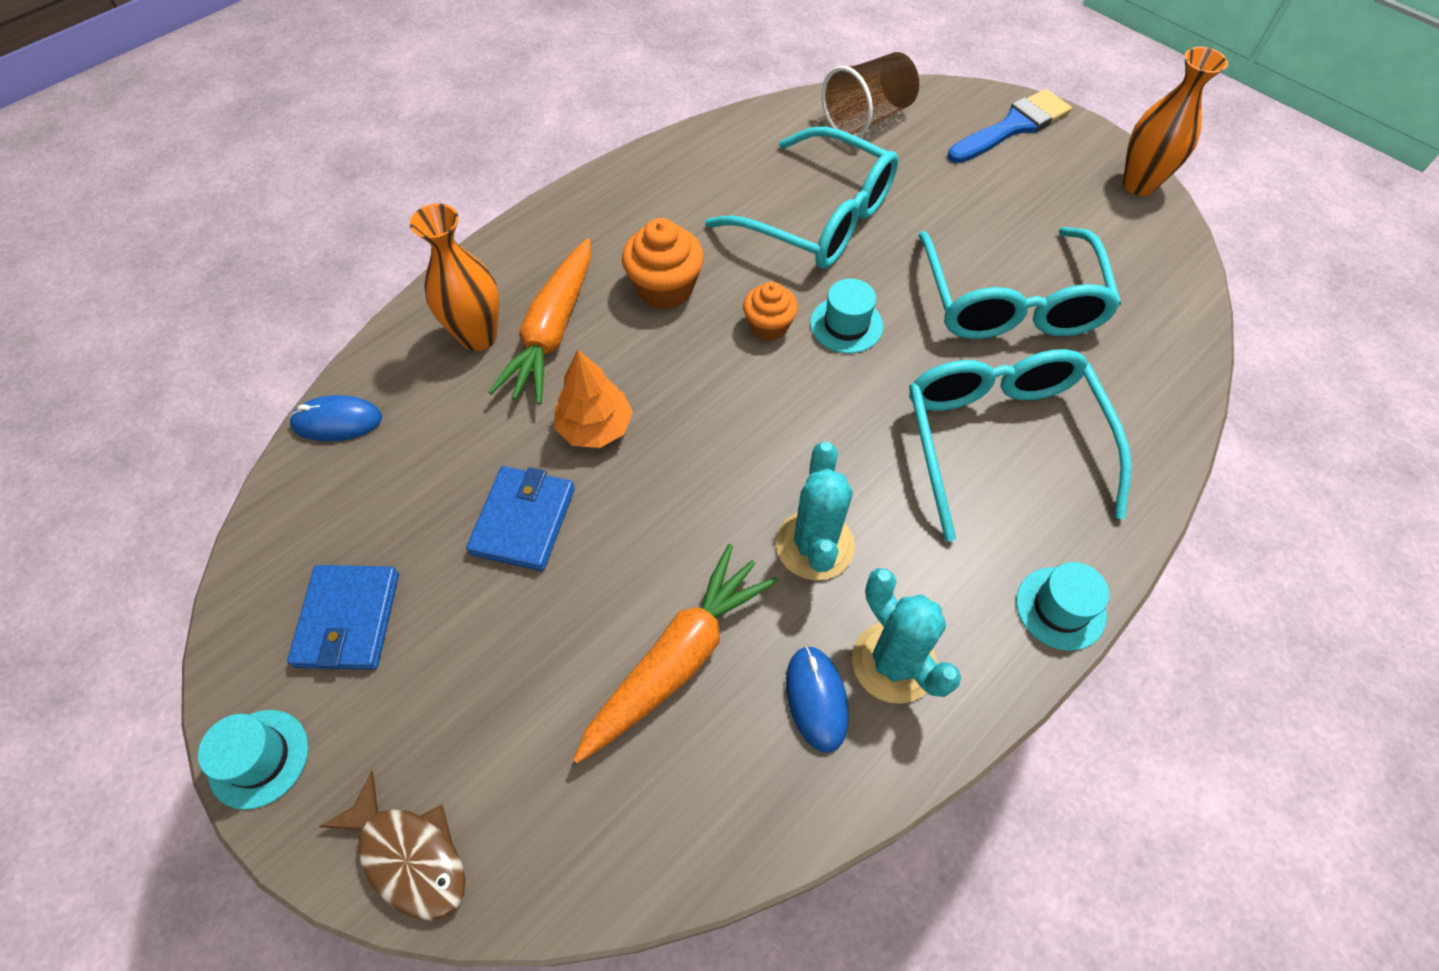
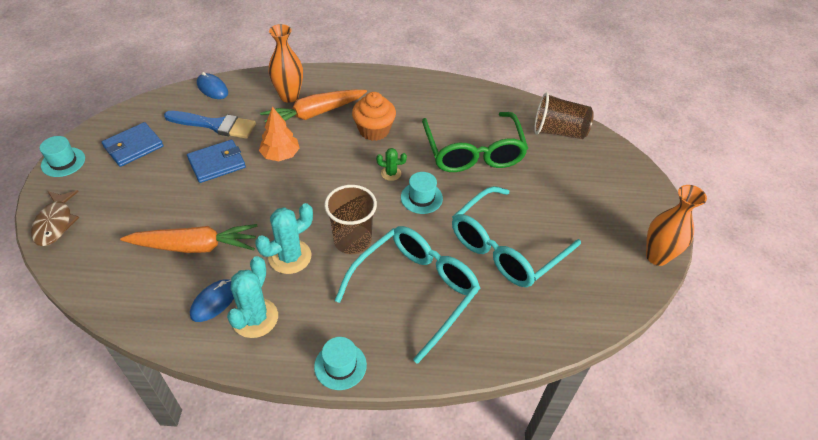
camera: 45 degrees right, 10 degrees down
turquoise glasses [705,127,898,269] -> green glasses [422,112,528,172]
orange cupcake [743,282,798,341] -> green cactus [376,148,407,181]
blue brush [948,89,1072,163] -> blue brush moved to [164,111,256,139]
none -> brown cup [324,185,377,254]

